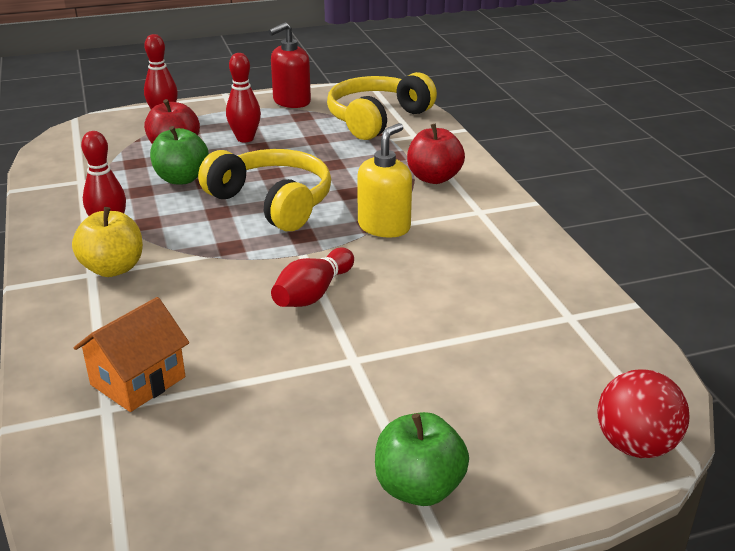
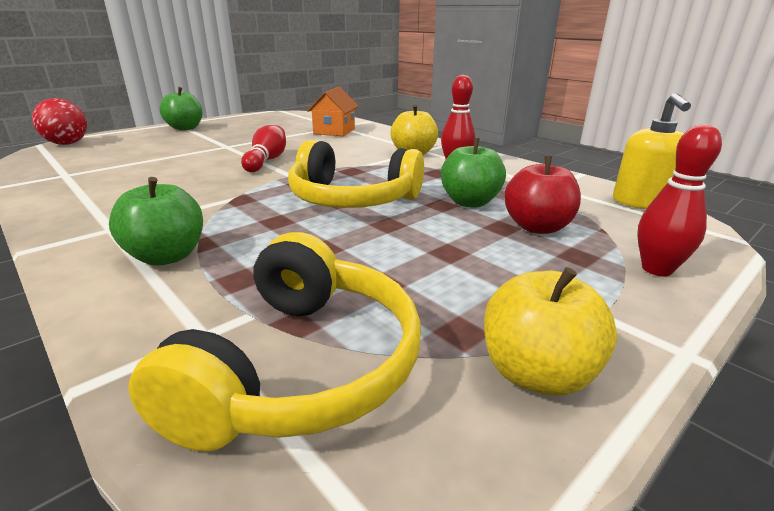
camera: 155 degrees right, 5 degrees down
red bowling pin [226,53,261,142] -> none
red soap dispenser [268,22,311,108] -> yellow apple [484,267,617,396]
yellow soap dispenser [357,123,412,238] -> yellow soap dispenser moved to [613,93,691,209]
red apple [407,124,465,184] -> green apple [109,177,203,265]

